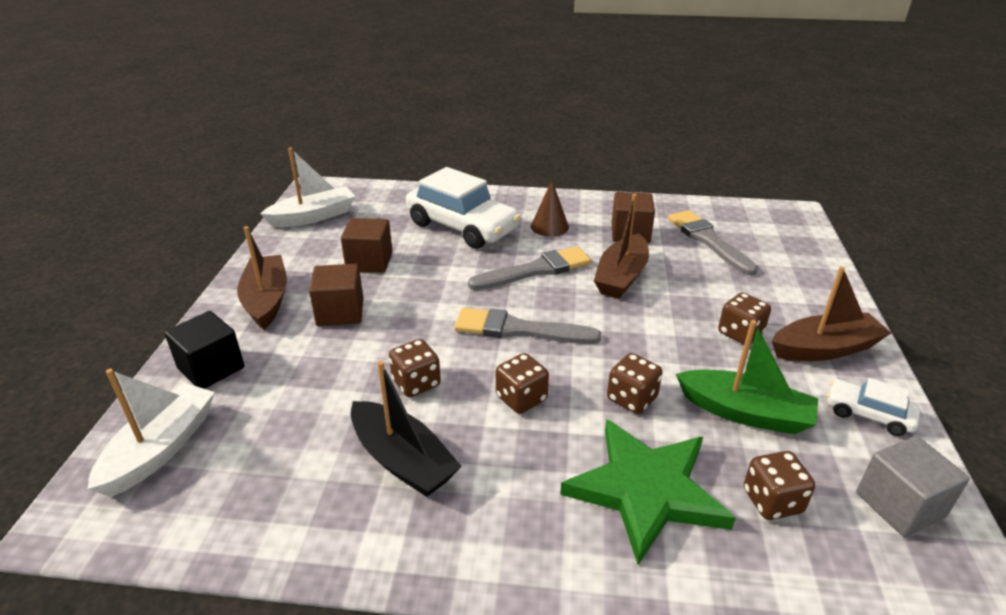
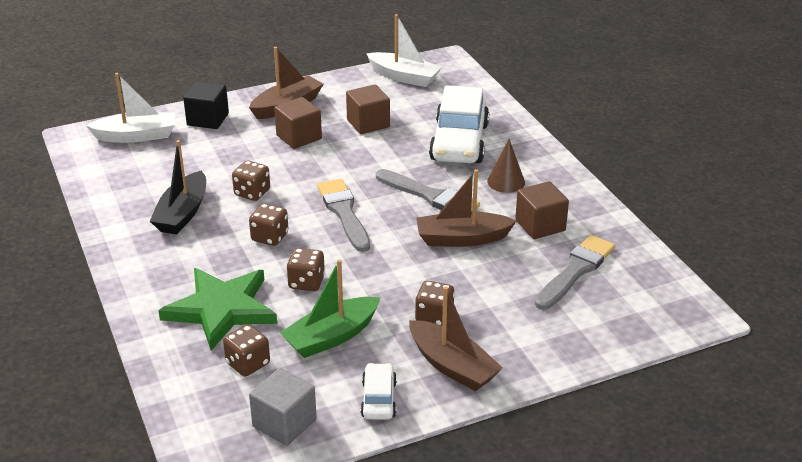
camera: 60 degrees right, 0 degrees up
green boat [676,320,818,435] -> green boat turned 60 degrees clockwise [280,259,381,358]

